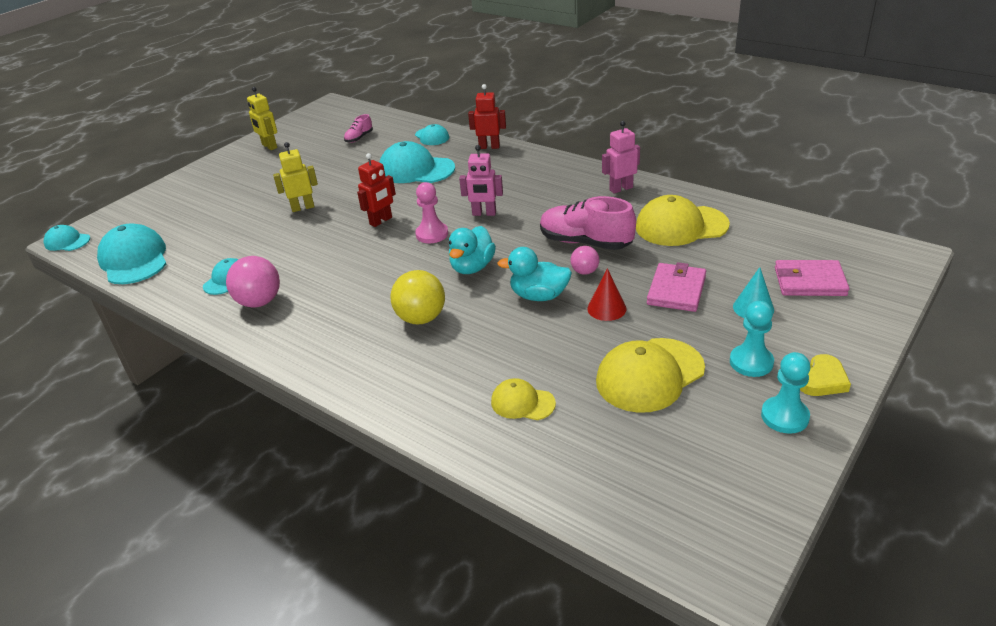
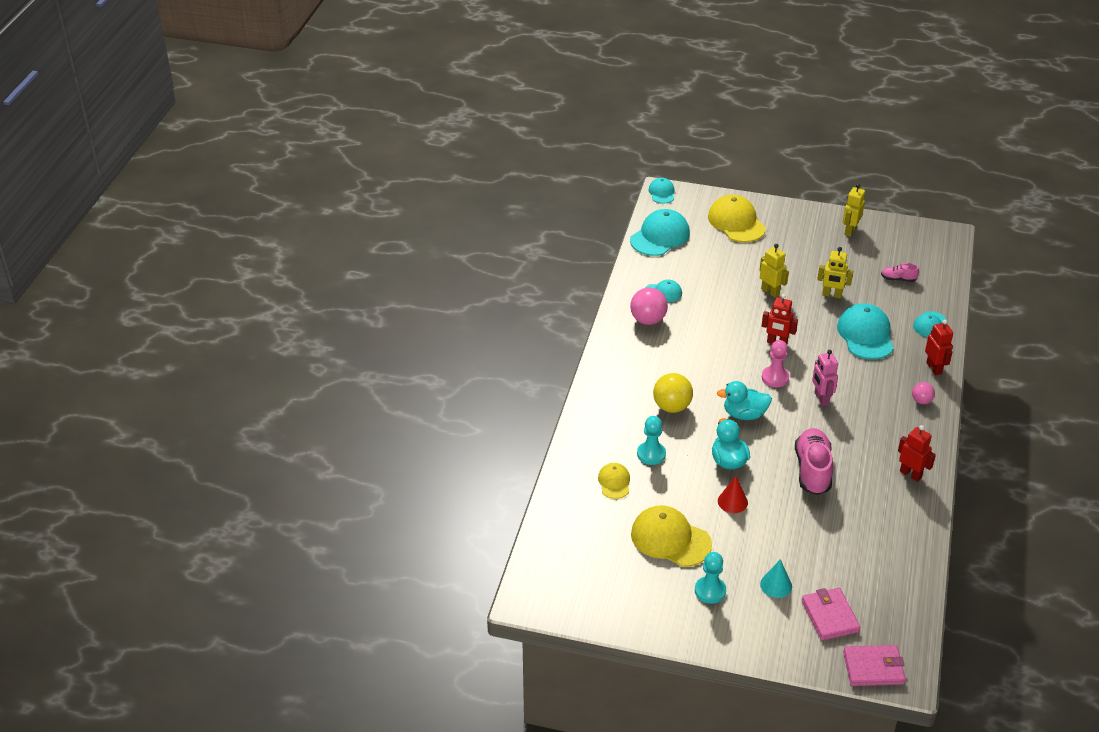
camera: 65 degrees right, 5 degrees up
pink ball [571,246,599,275] -> pink ball moved to [912,382,935,404]
pink robot [602,121,640,194] -> red robot [898,425,936,482]
yellow cap [636,195,730,246] -> yellow cap moved to [708,195,766,242]
pink wallet [647,262,706,312] -> pink wallet moved to [843,645,906,686]
turquoise pawn [761,352,810,434] -> turquoise pawn moved to [637,416,666,465]
yellow heart [800,354,851,396] -> none
none -> yellow robot [817,247,853,299]

